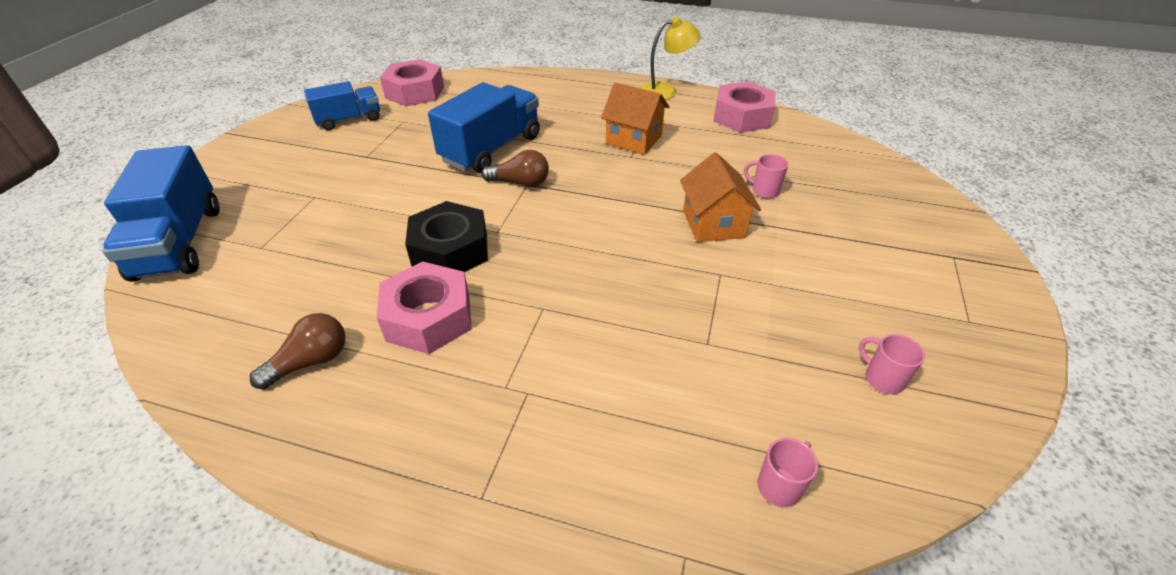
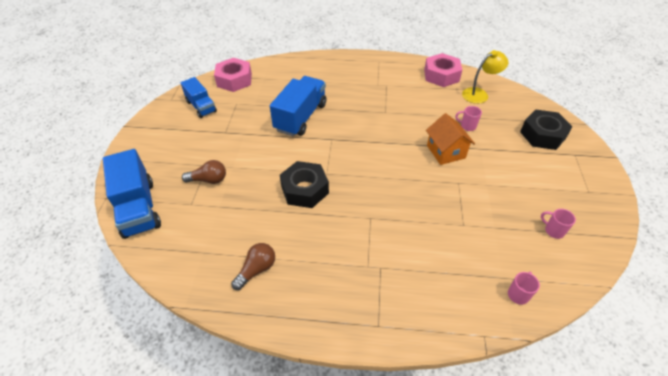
camera: 10 degrees left, 5 degrees up
blue truck [304,81,380,130] -> blue truck turned 90 degrees clockwise [181,77,217,118]
pink nut [377,261,472,354] -> none
brown light bulb [481,150,549,187] -> brown light bulb moved to [182,160,226,184]
orange house [601,83,669,155] -> none
yellow lamp [640,17,701,100] -> yellow lamp moved to [462,50,508,104]
none -> black nut [520,110,573,150]

